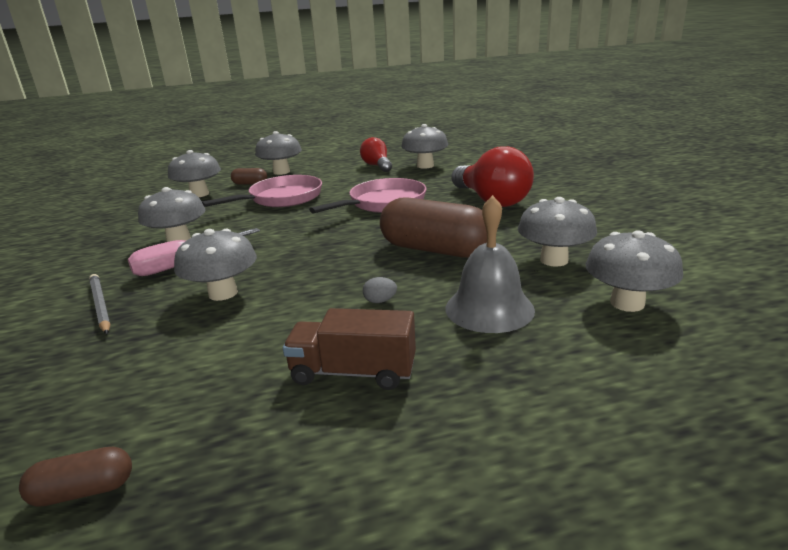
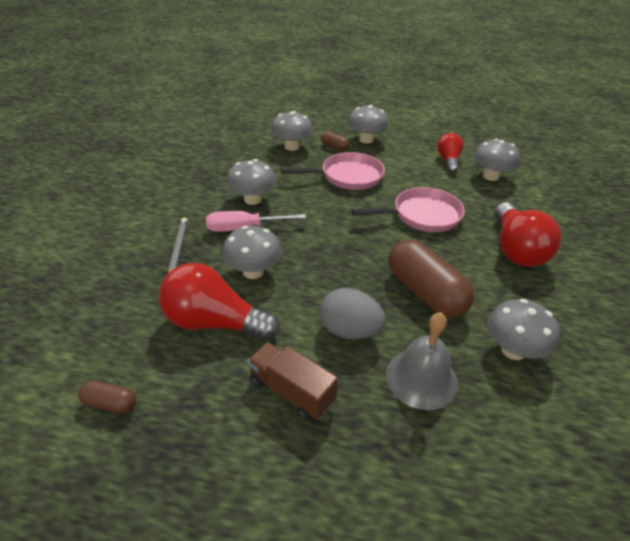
camera: 25 degrees right, 15 degrees up
grey egg [363,277,397,303] -> grey egg [320,288,386,340], size x2.41
grey mushroom [585,230,683,312] -> none
none -> red light bulb [159,263,280,341]

